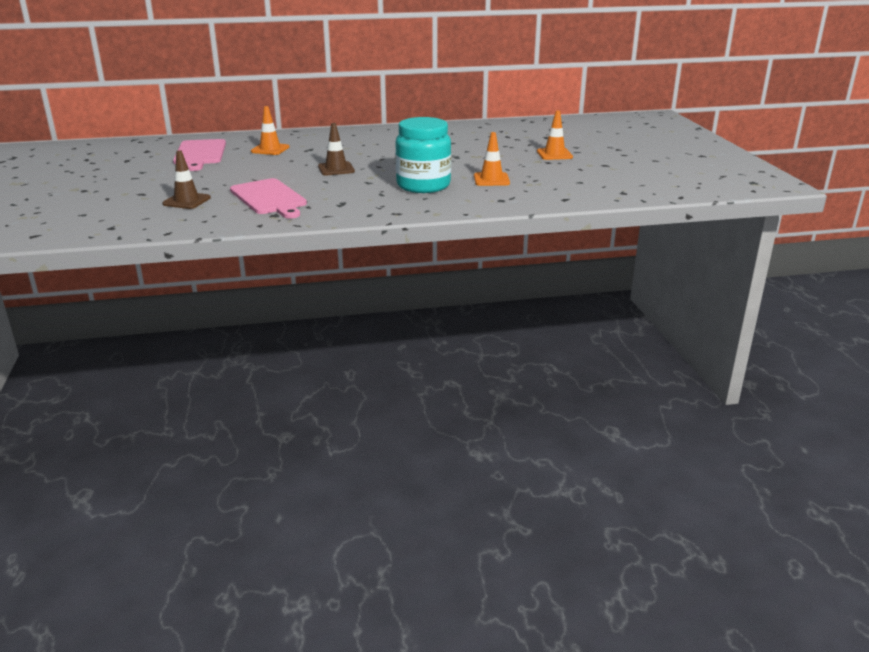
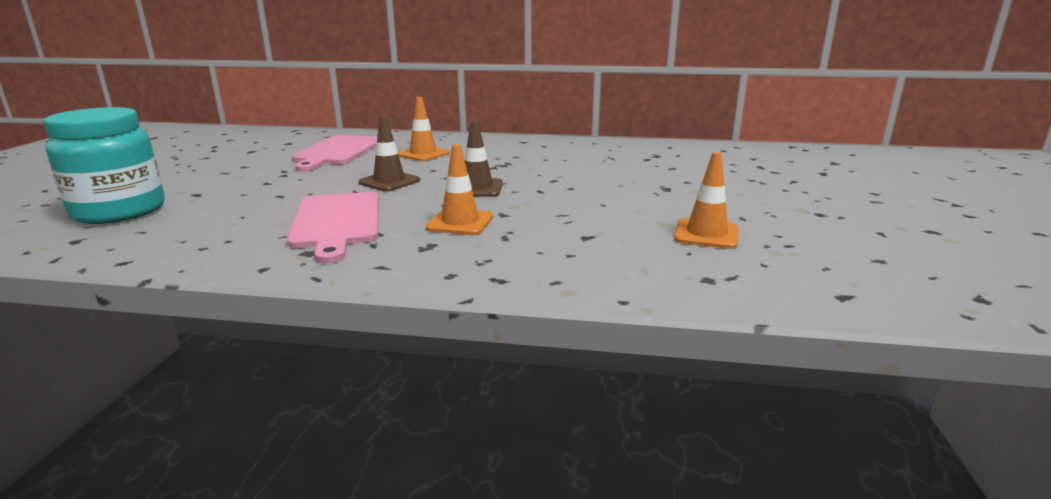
camera: 20 degrees right, 5 degrees down
brown traffic cone [162,150,211,209] -> brown traffic cone moved to [358,116,420,192]
turquoise jar [395,117,451,193] -> turquoise jar moved to [43,107,165,224]
orange traffic cone [537,110,573,160] -> orange traffic cone moved to [426,144,493,235]

